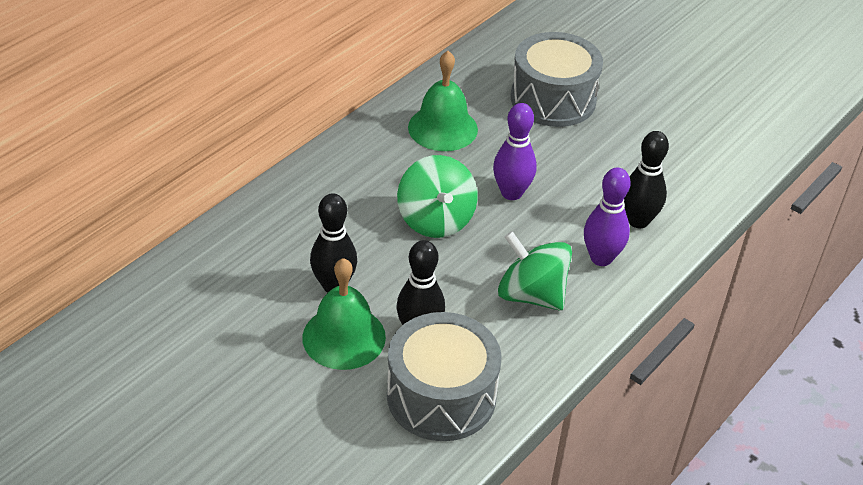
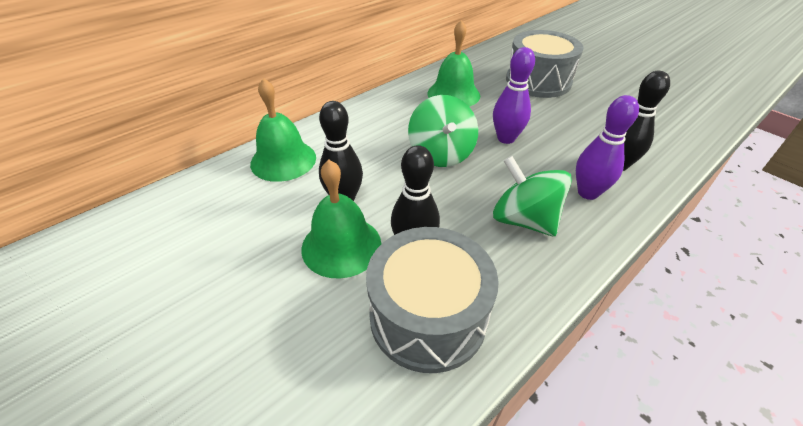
camera: 10 degrees right, 0 degrees up
none -> green bell [250,78,316,182]

